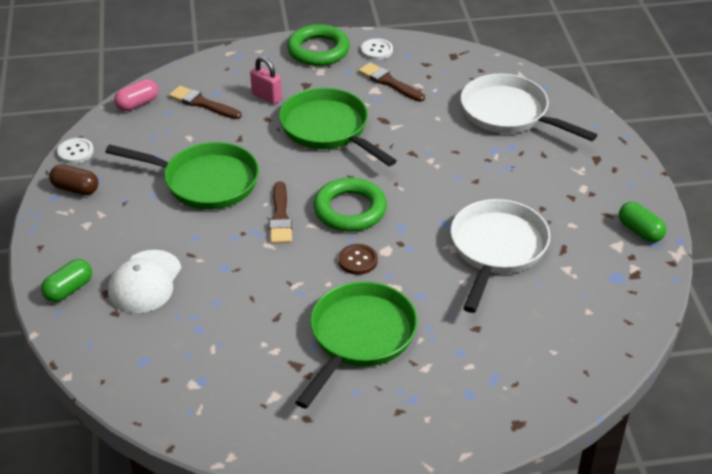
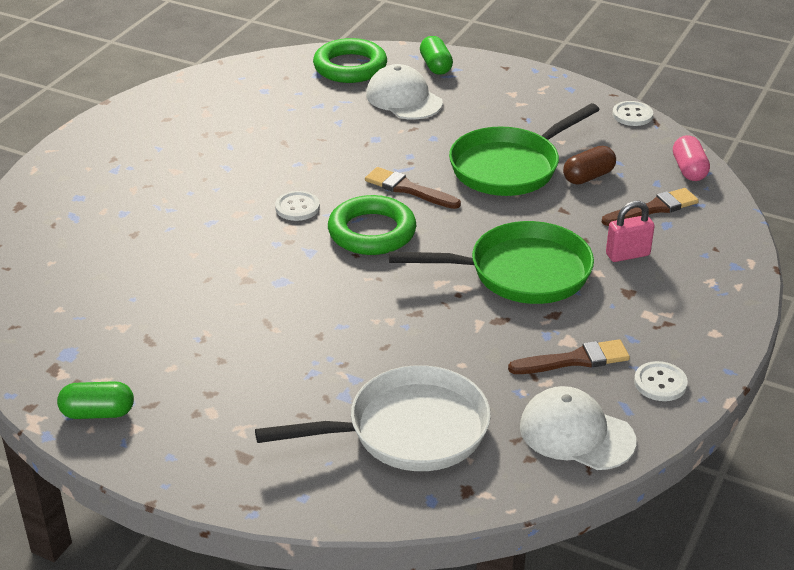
camera: 125 degrees right, 5 degrees down
brown capsule [49,164,98,195] -> brown capsule moved to [563,146,616,184]
green ring [287,24,350,66] -> green ring moved to [313,38,387,83]
green pan [295,281,418,409] -> none
brown button [338,244,378,275] -> white button [275,191,320,221]
white pan [451,199,550,313] -> none
none -> white cap [520,386,636,470]

